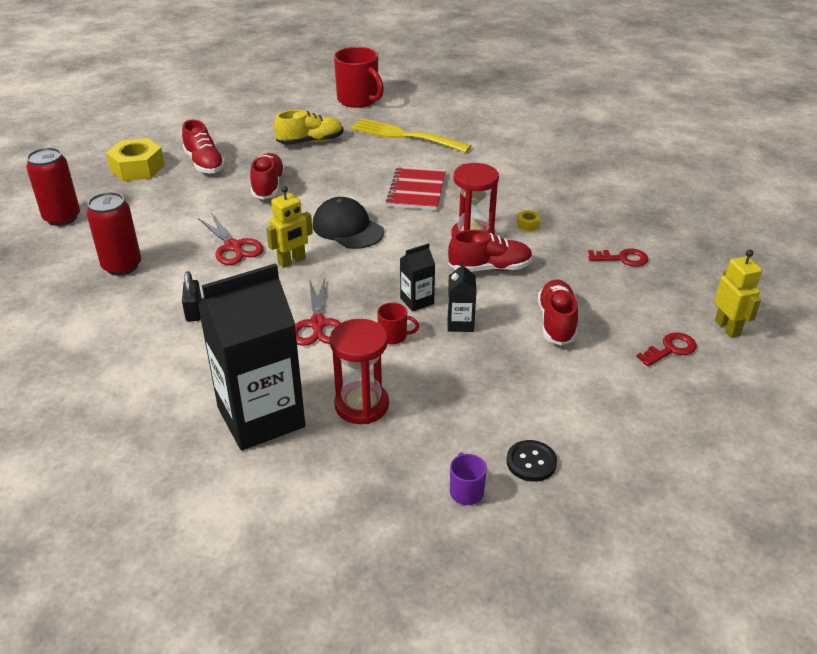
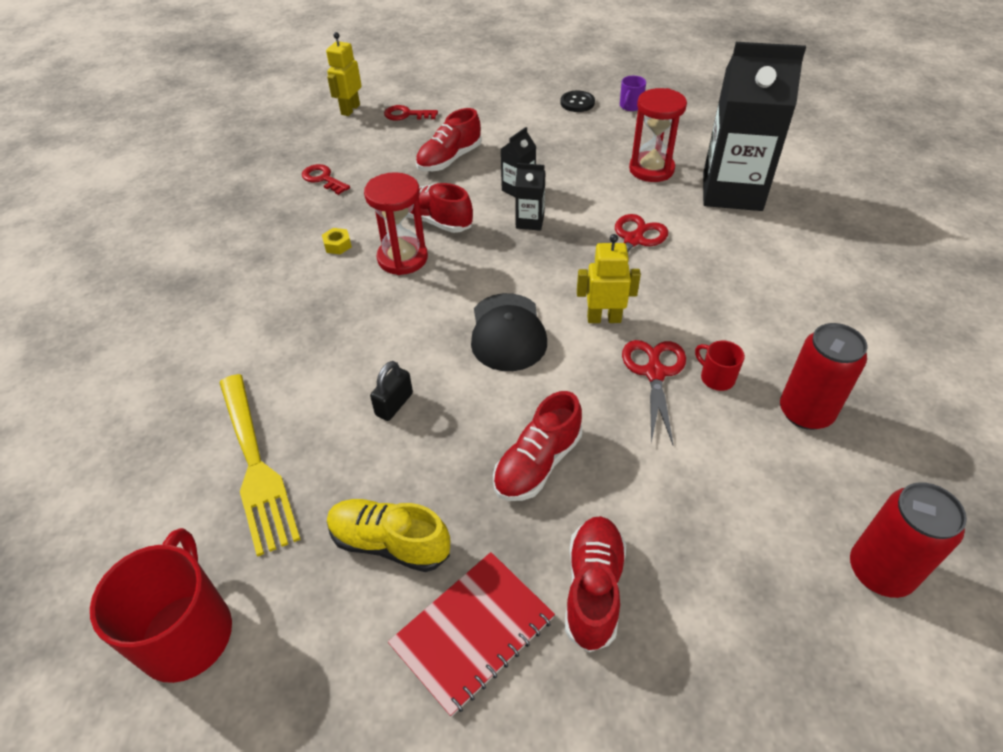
camera: 140 degrees left, 10 degrees up
yellow nut [106,138,165,181] -> none
black padlock [182,271,202,322] -> black padlock moved to [370,361,413,421]
red mug [377,302,419,344] -> red mug moved to [695,341,745,391]
red notebook [386,166,446,210] -> red notebook moved to [388,552,555,717]

